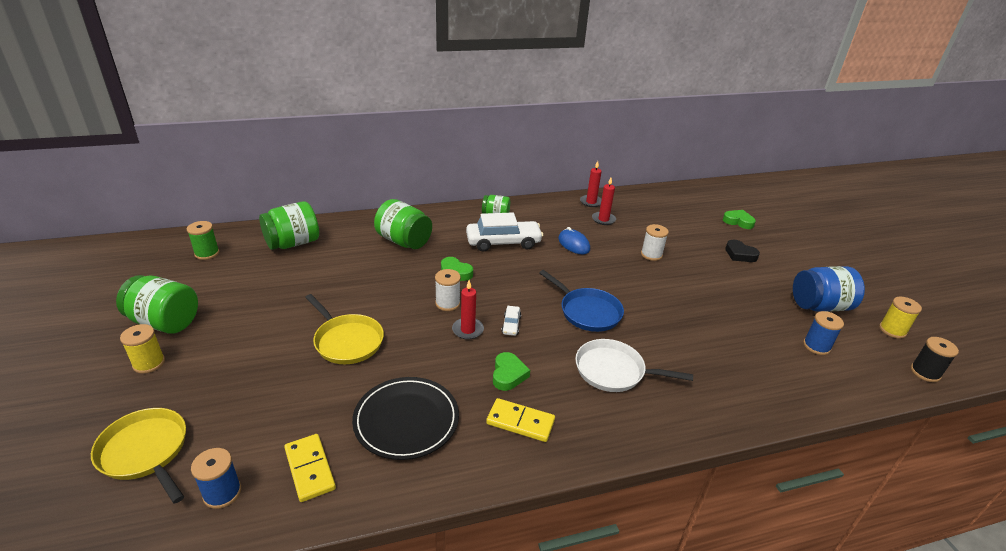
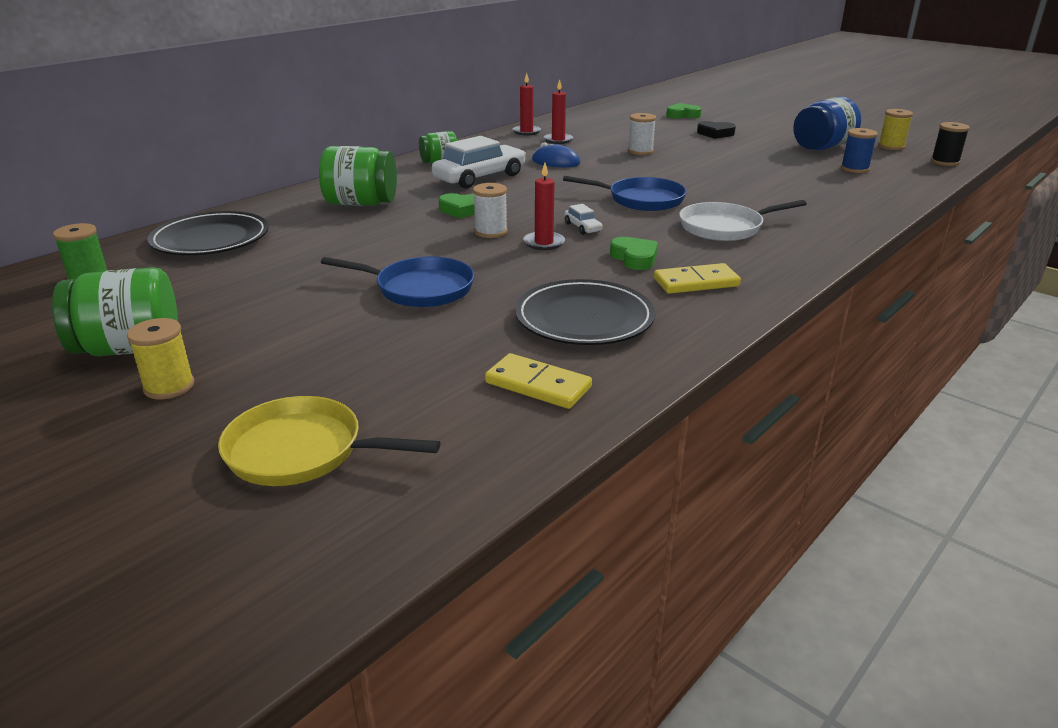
camera: 30 degrees left, 5 degrees down
blue spool [191,448,241,509] -> none
green jar [259,201,319,250] -> black plate [148,211,269,255]
yellow pan [305,294,384,364] -> blue pan [321,257,474,307]

